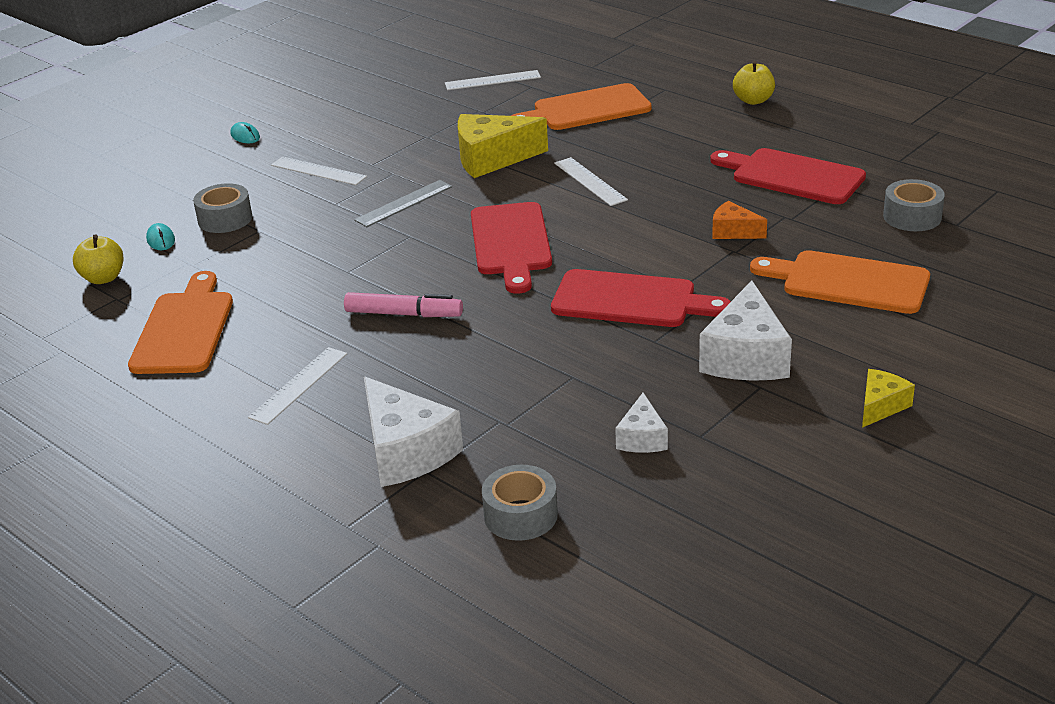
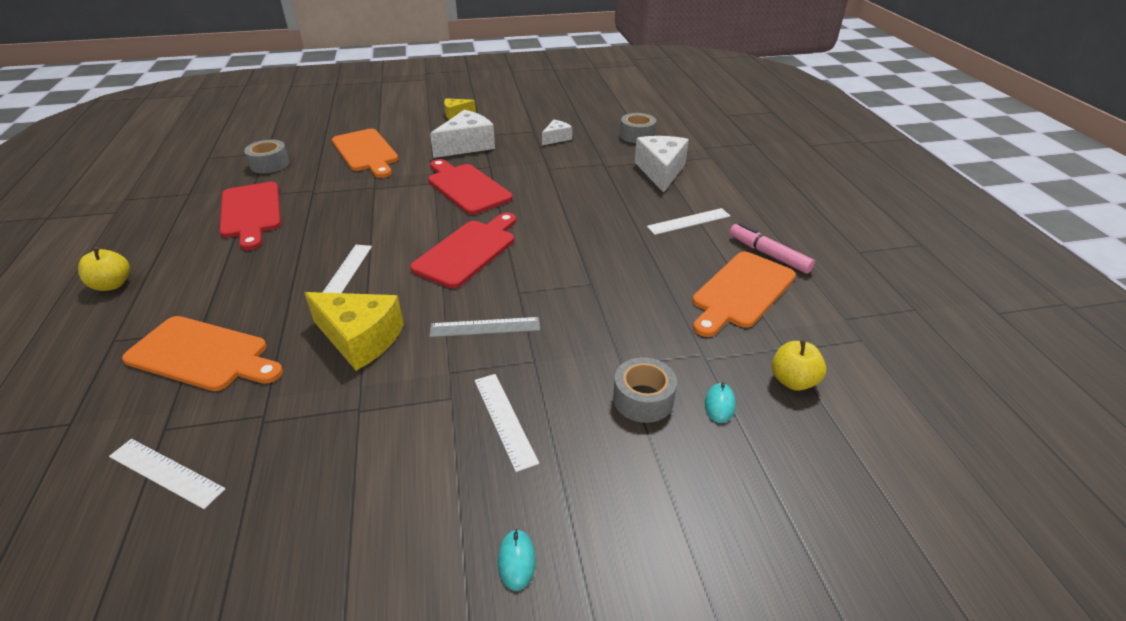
camera: 145 degrees left, 5 degrees up
pink marker [344,292,463,317] -> pink marker moved to [729,223,815,274]
orange cheese [712,201,767,239] -> none

